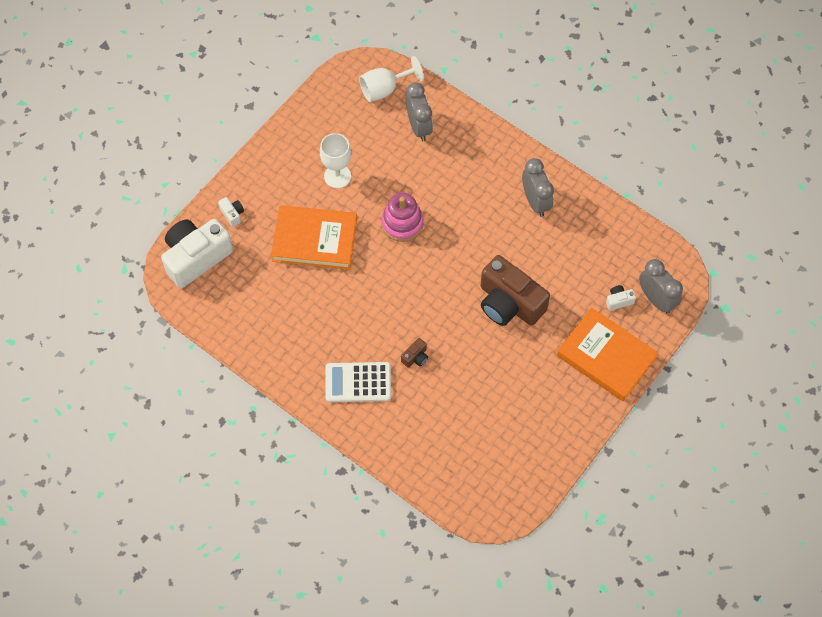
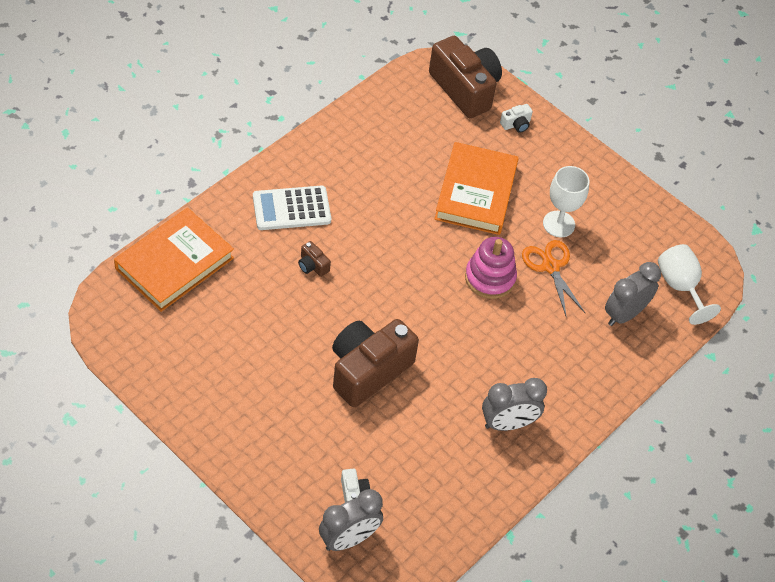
camera: 90 degrees right, 10 degrees down
white camera [161,219,233,288] -> brown camera [429,36,502,118]
white calculator [325,362,391,402] -> white calculator turned 105 degrees counterclockwise [253,186,331,230]
grey clock [406,82,433,141] -> grey clock turned 150 degrees clockwise [605,262,661,326]
orange book [557,308,658,401] -> orange book moved to [114,208,234,312]
none -> orange scissors [522,240,586,318]

